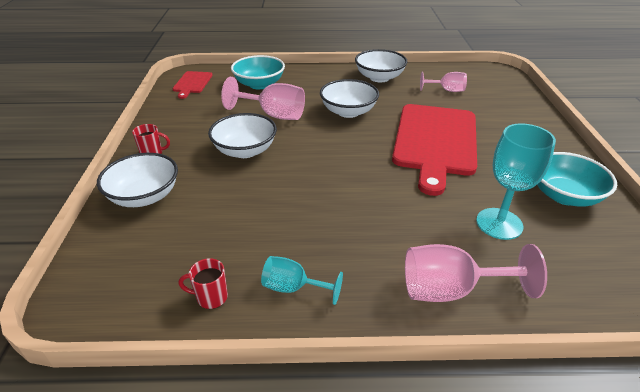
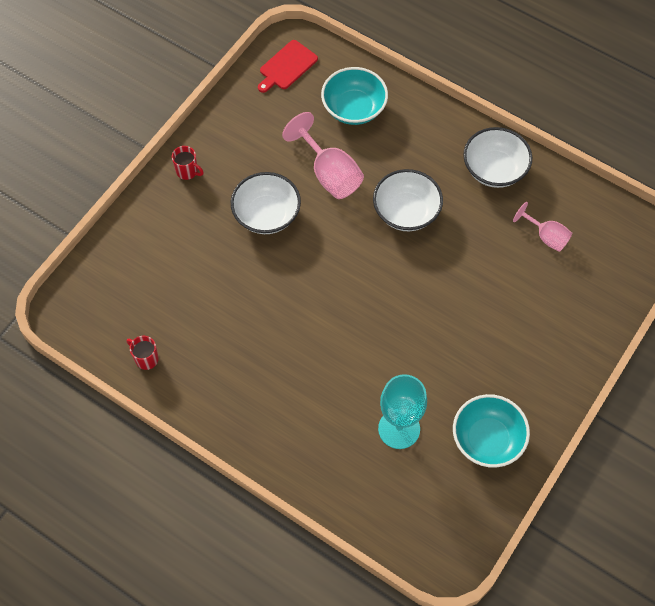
camera: 35 degrees right, 25 degrees up
white bowl [97,153,178,207] -> none
turquoise goblet [261,256,343,305] -> none
red cutting board [392,104,477,196] -> none
pink goblet [405,244,547,302] -> none

